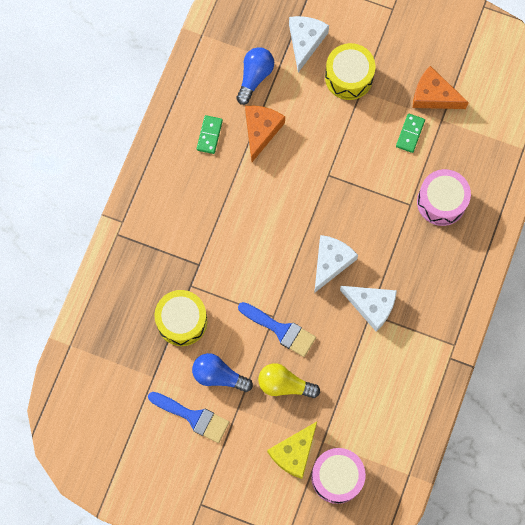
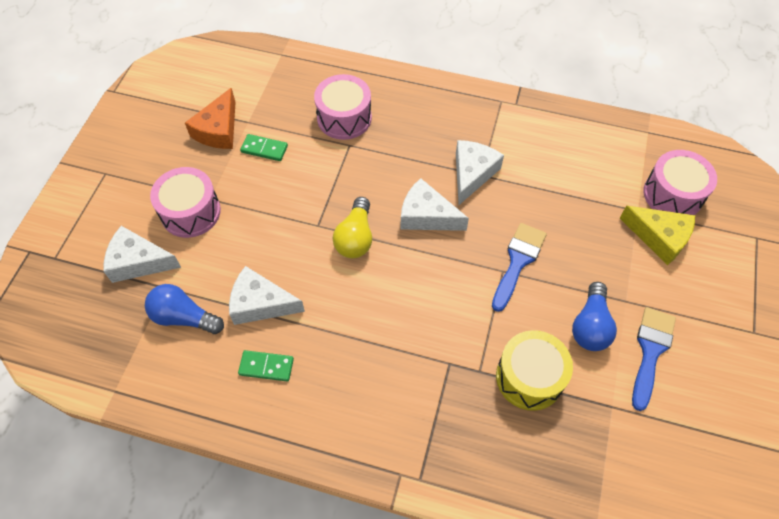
camera: 95 degrees left, 15 degrees down
orange cheese [245,106,285,162] -> white cheese [229,266,305,325]
yellow light bulb [258,363,320,398] -> yellow light bulb moved to [333,197,372,258]
yellow drum [325,43,376,100] -> pink drum [150,167,221,238]

